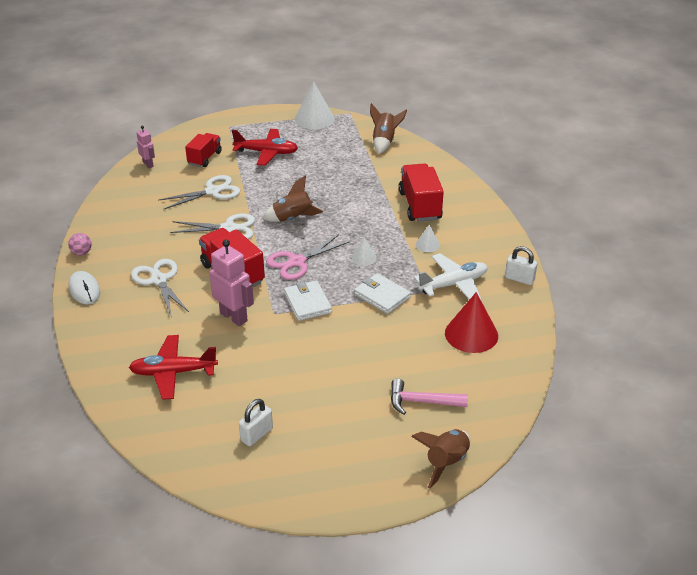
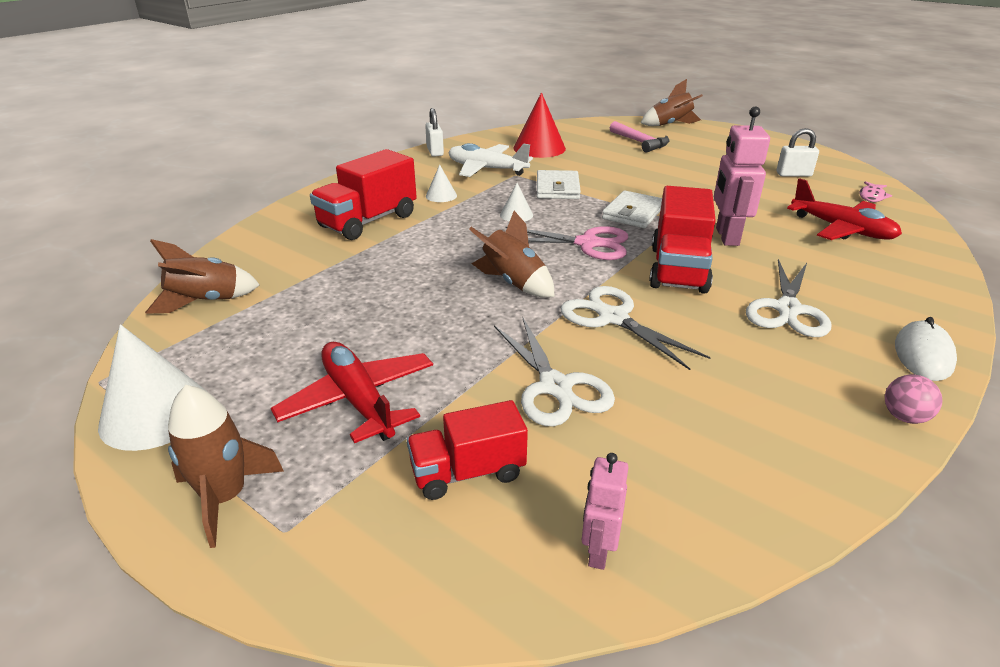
camera: 130 degrees left, 5 degrees down
white scissors [159,175,240,209] -> white scissors turned 135 degrees counterclockwise [494,318,615,426]
none -> brown rocket [168,385,284,548]
none -> pink fish [860,181,892,202]

